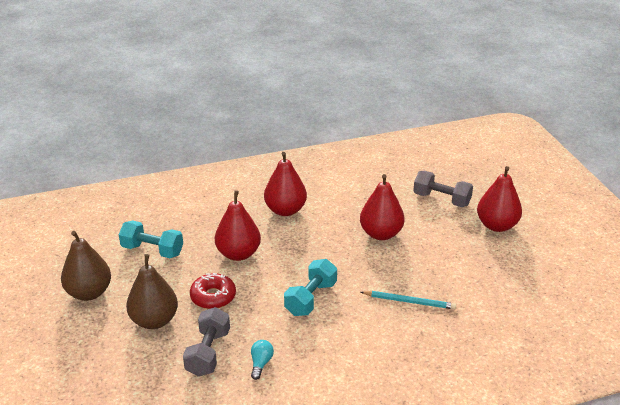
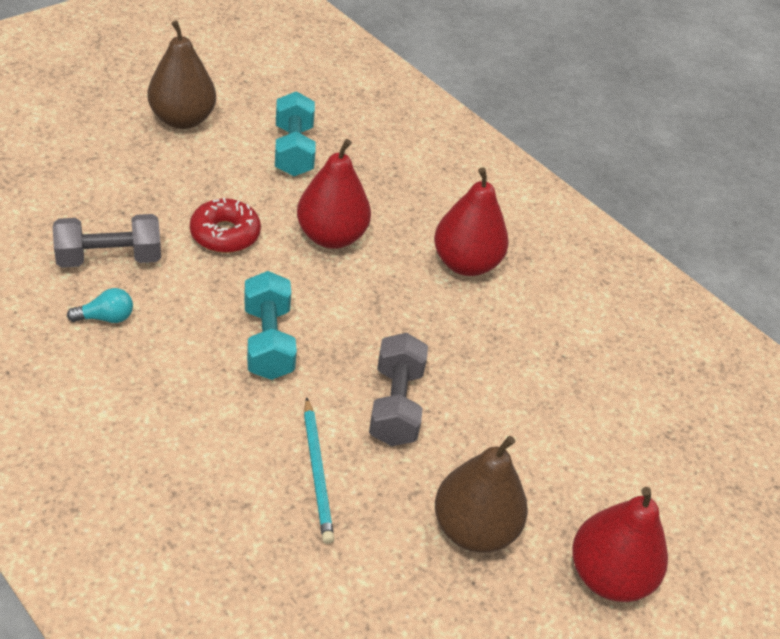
camera: 60 degrees right, 10 degrees up
brown pear [126,254,178,329] -> brown pear moved to [435,436,528,553]
turquoise dumbbell [284,259,337,316] -> turquoise dumbbell turned 75 degrees clockwise [244,271,297,380]
red pear [360,174,404,240] -> none
grey dumbbell [413,171,473,207] -> grey dumbbell moved to [369,333,428,446]

